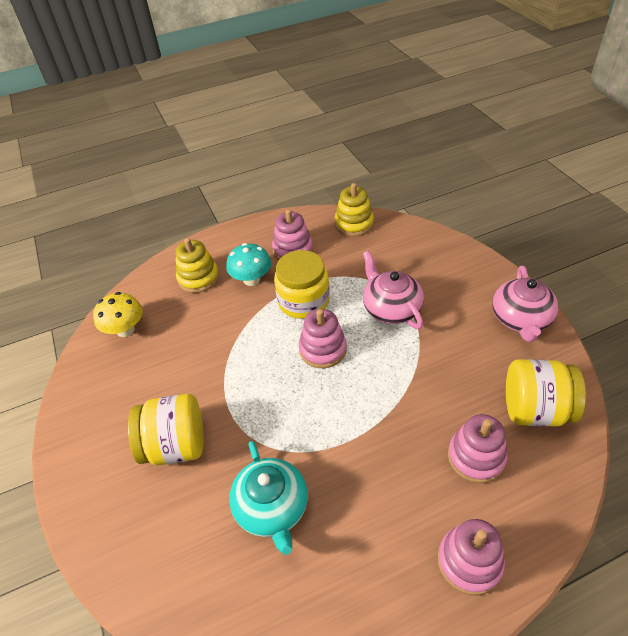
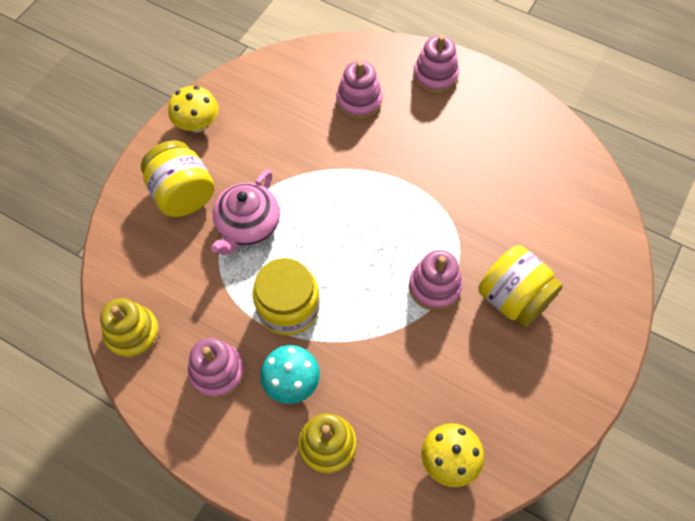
camera: 130 degrees left, 15 degrees up
turquoise teapot [229,441,308,555] -> none
pink stacking toy [299,309,347,368] -> pink stacking toy moved to [409,250,463,311]
pink teapot [492,266,558,342] -> yellow mushroom [168,86,218,133]
yellow jar [506,359,586,427] -> yellow jar moved to [141,140,215,217]

